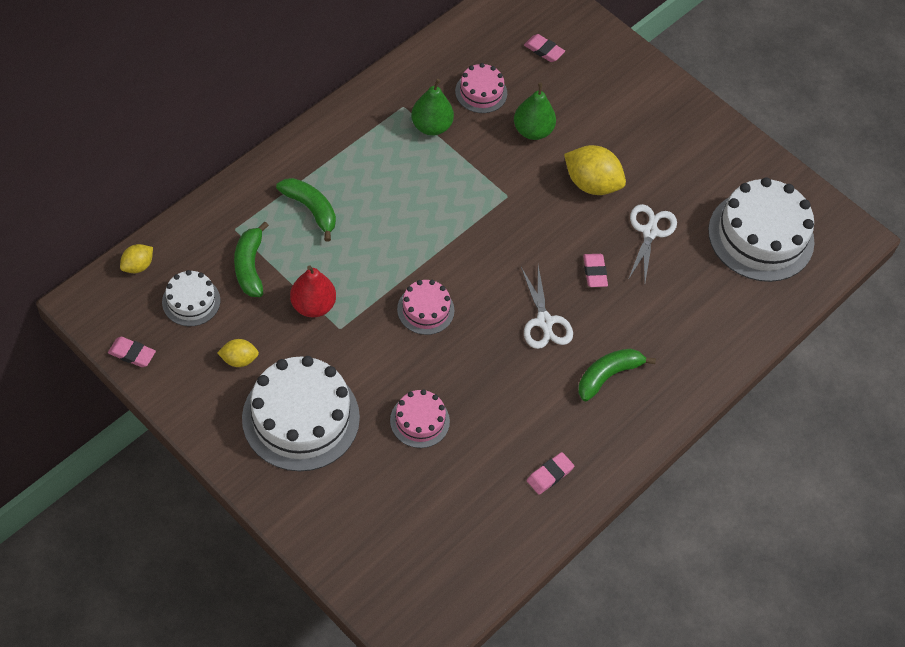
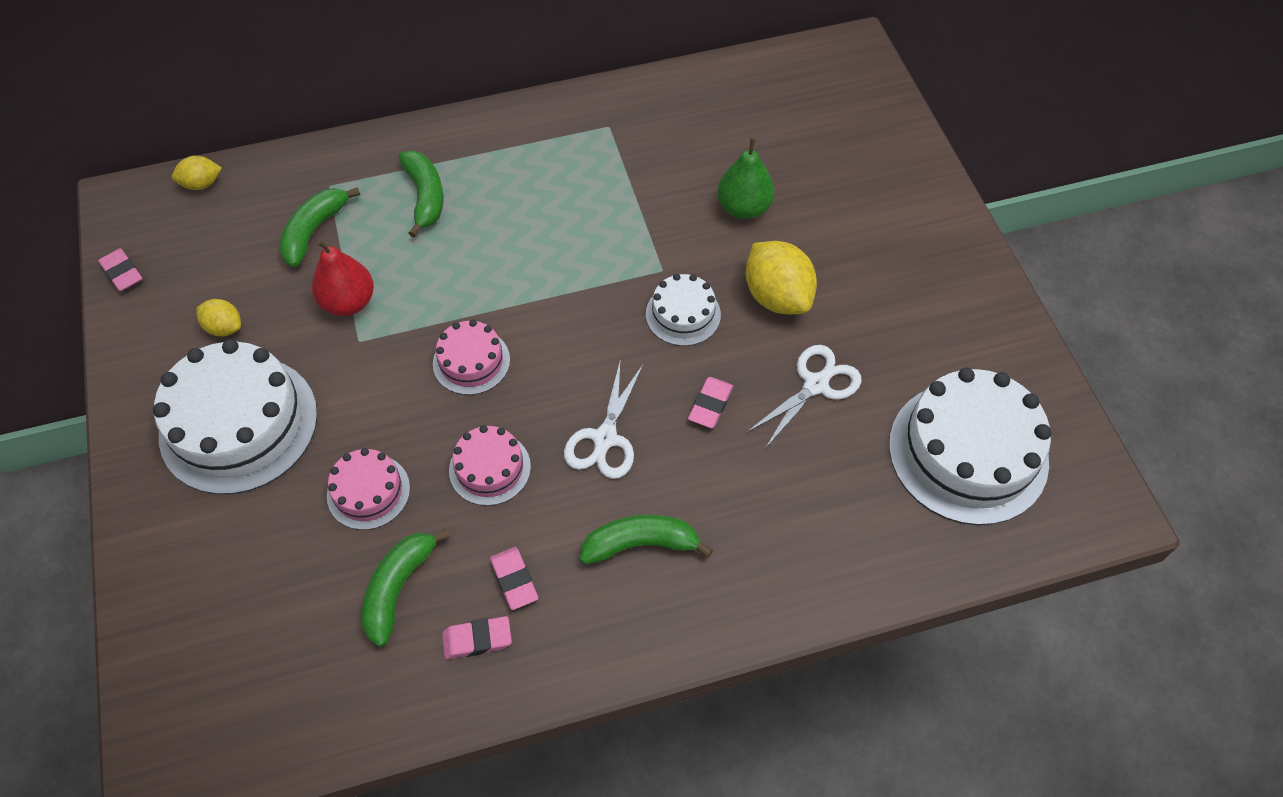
camera: 35 degrees right, 0 degrees up
white cake [162,270,220,326] -> white cake moved to [646,274,721,346]
green pear [411,79,454,136] -> none
pink cake [455,63,507,113] -> pink cake moved to [449,425,531,506]
pink eraser [524,34,565,62] -> pink eraser moved to [490,547,538,610]
none -> green banana [362,529,450,647]

